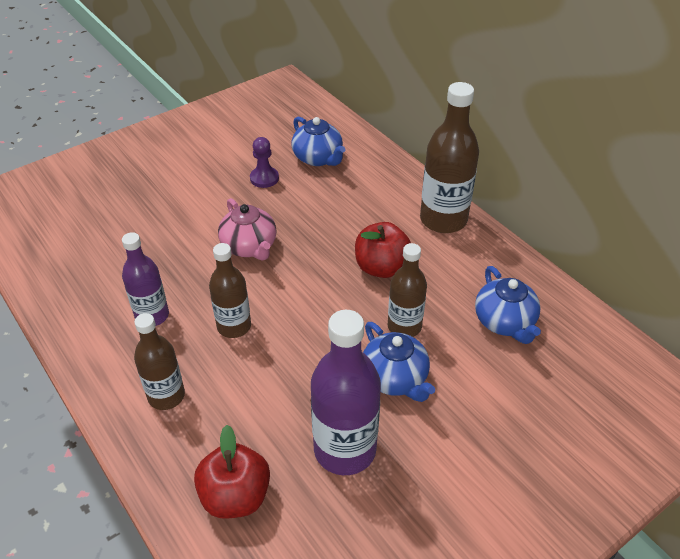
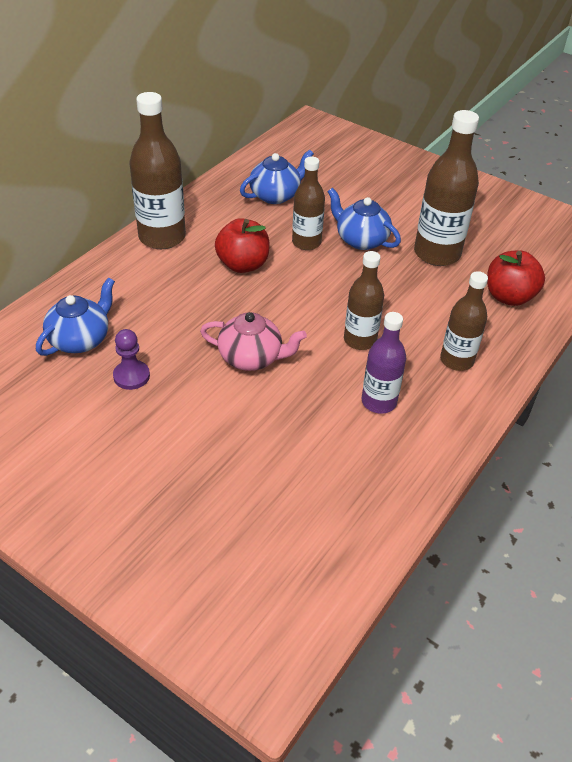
camera: 110 degrees left, 0 degrees up
pink teapot [218,198,277,261] -> pink teapot turned 60 degrees clockwise [200,312,307,371]
purple bottle [311,310,381,475] -> brown bottle [414,110,479,266]
blue teapot [363,322,435,402] -> blue teapot turned 90 degrees counterclockwise [327,188,401,250]

